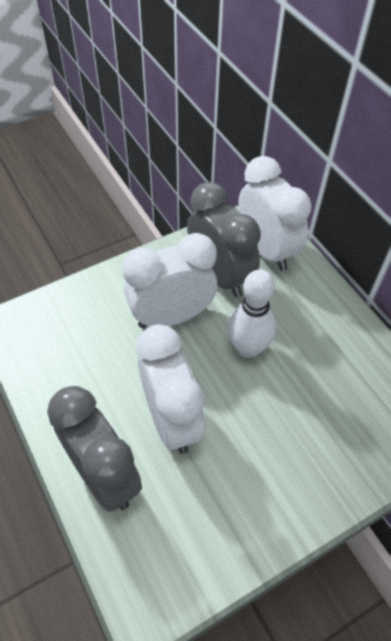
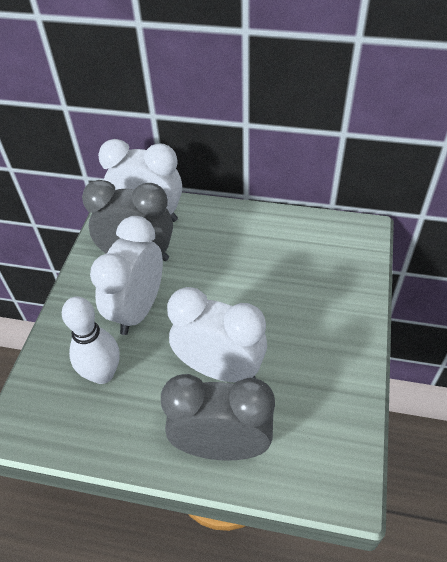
camera: 45 degrees left, 5 degrees down
white bowling pin [228,269,276,358] -> white bowling pin moved to [62,297,120,384]

